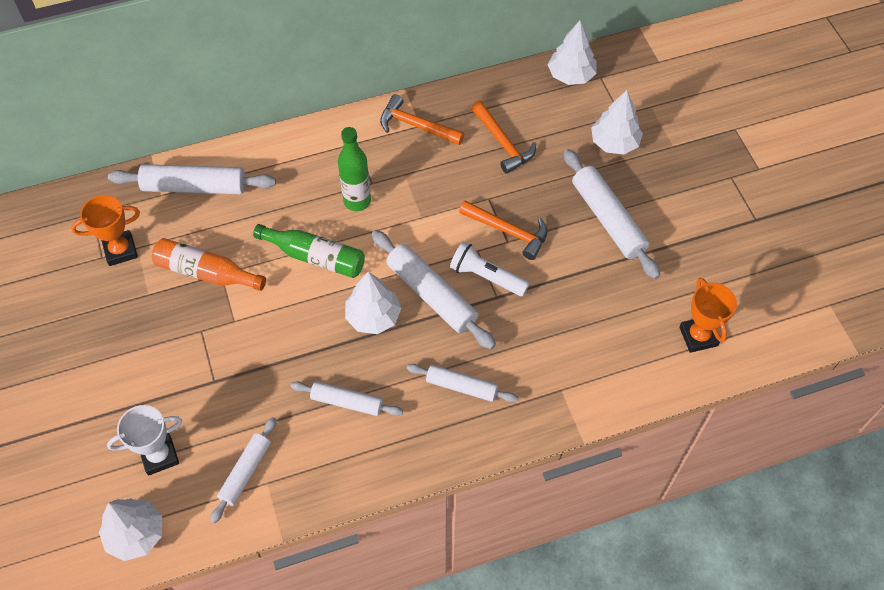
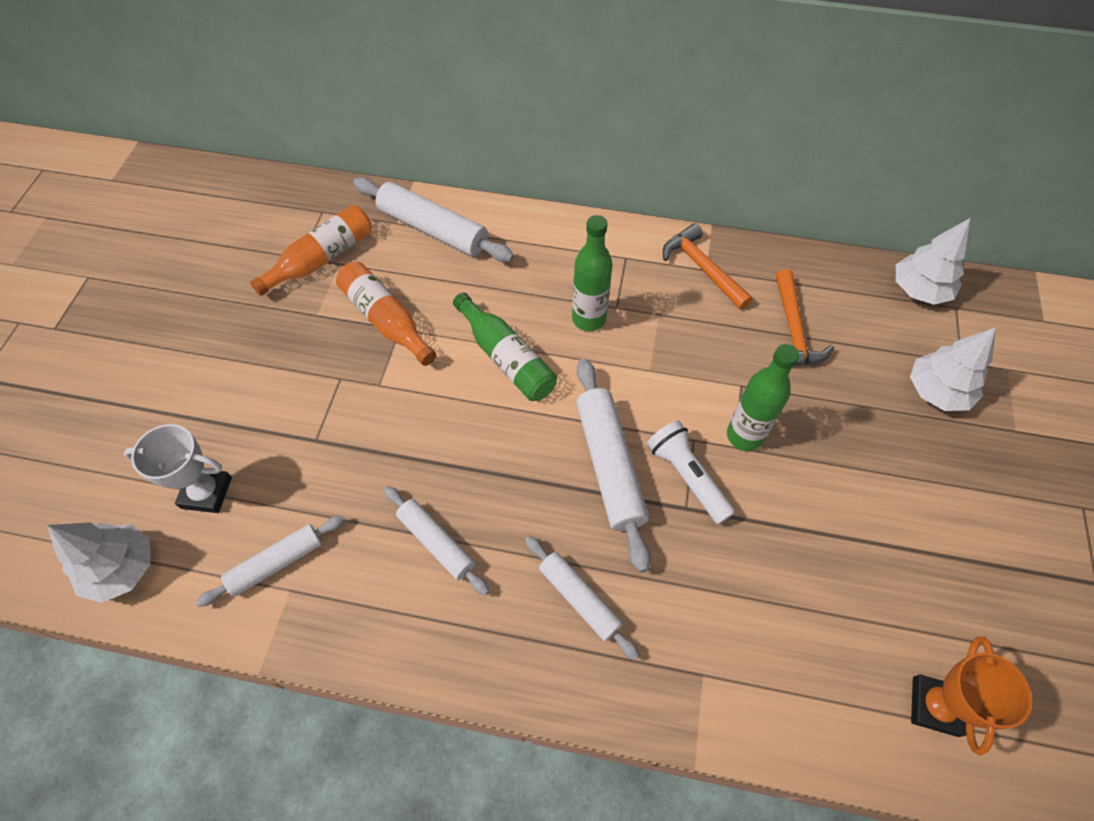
camera: 30 degrees right, 0 degrees up
orange trophy [71,195,140,266] -> orange bottle [250,205,372,296]
white tree [345,272,401,334] -> none
orange hammer [459,201,547,260] -> green bottle [727,344,799,451]
white rolling pin [563,149,660,279] -> none

